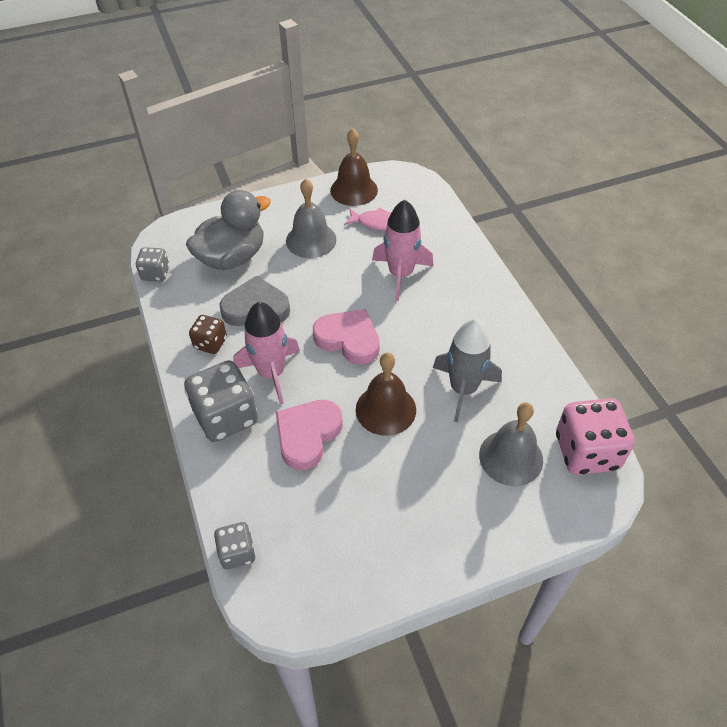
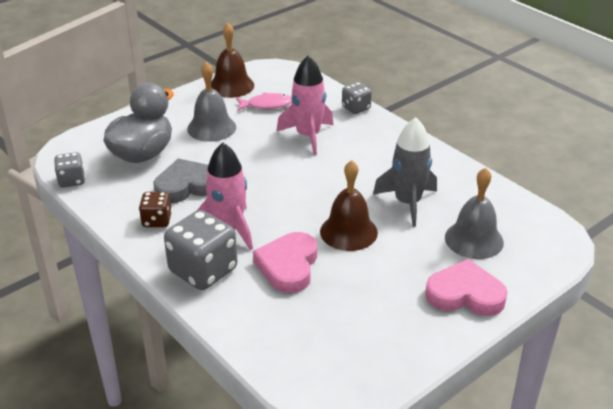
camera: 20 degrees left, 15 degrees down
grey dice [214,522,256,569] -> grey dice moved to [342,82,372,114]
pink heart [313,309,380,365] -> pink heart moved to [425,259,508,316]
pink dice [556,398,635,475] -> none

